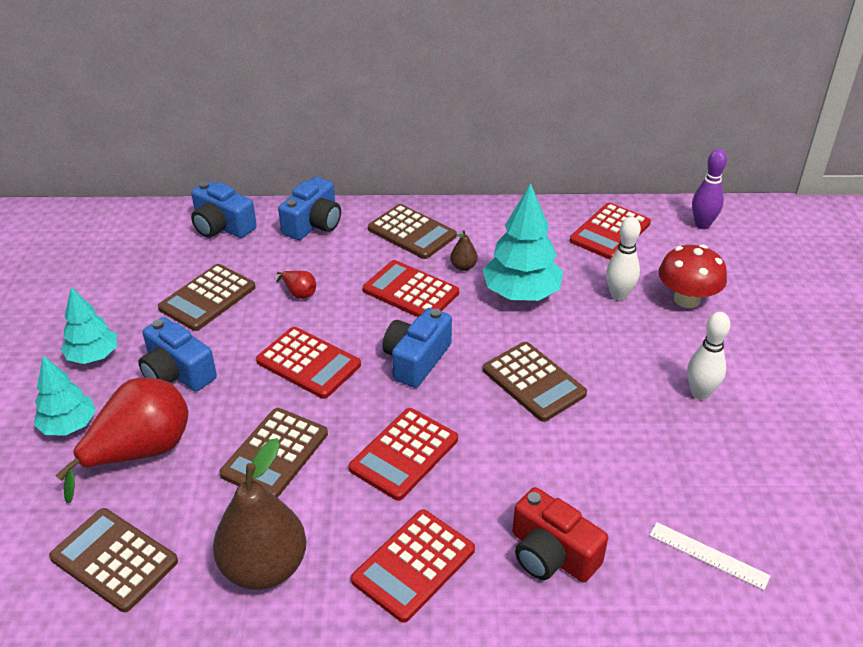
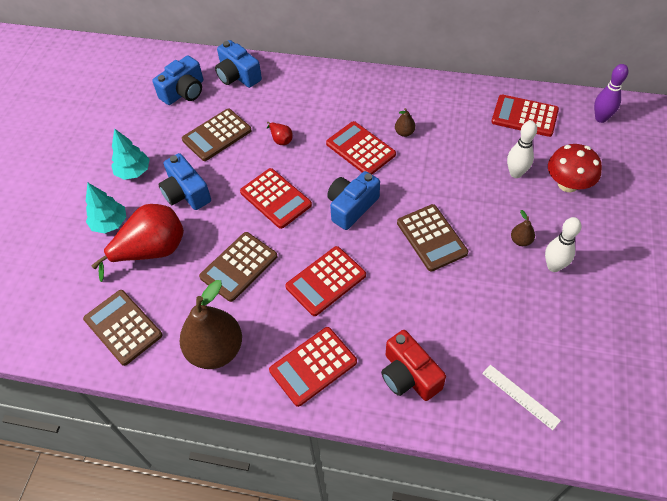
camera: 15 degrees right, 15 degrees up
blue camera [278,177,341,240] -> blue camera moved to [153,55,203,105]
brown calculator [368,204,457,259] -> none
turquoise tree [483,183,563,301] -> none
red calculator [570,203,651,260] -> red calculator turned 60 degrees clockwise [491,95,559,137]
none -> brown pear [511,210,535,246]

